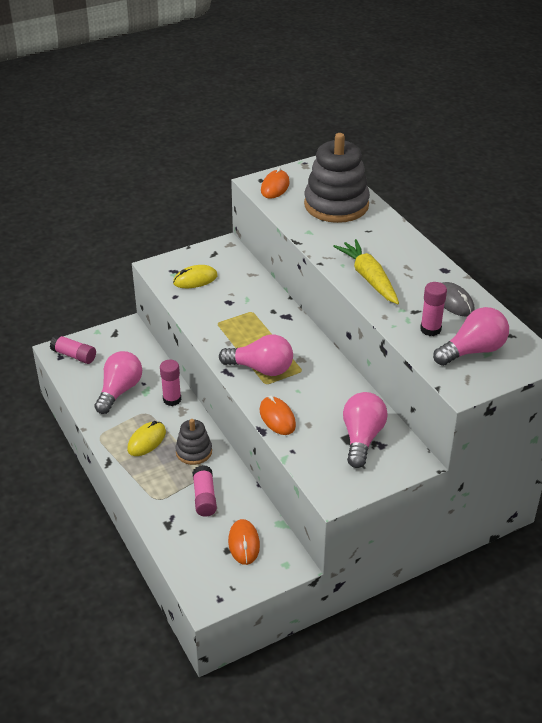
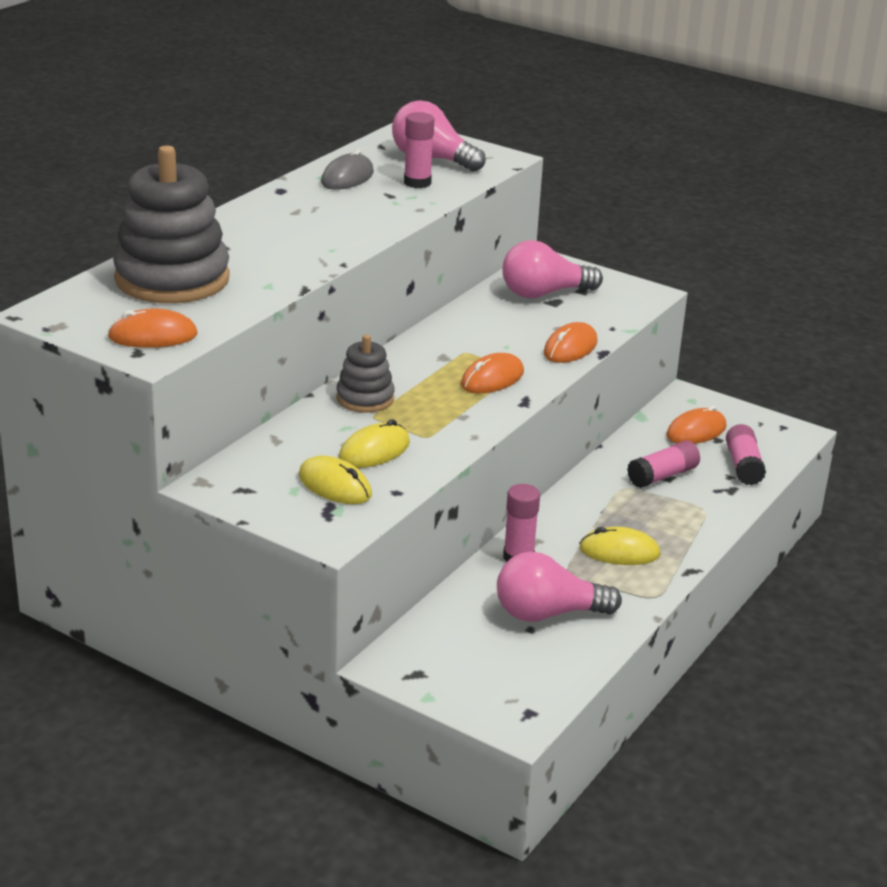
camera: 120 degrees left, 10 degrees down
pink glue stick [50,334,96,364] -> pink glue stick moved to [726,424,766,486]
grey stacking toy [175,419,212,465] -> grey stacking toy moved to [336,334,395,413]
pink light bulb [219,334,293,376] -> orange mouse [461,353,524,393]
yellow carrot [333,239,399,304] -> none
none -> yellow mouse [339,419,410,468]

